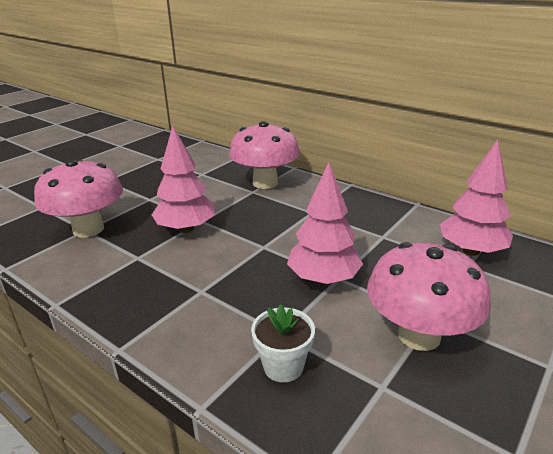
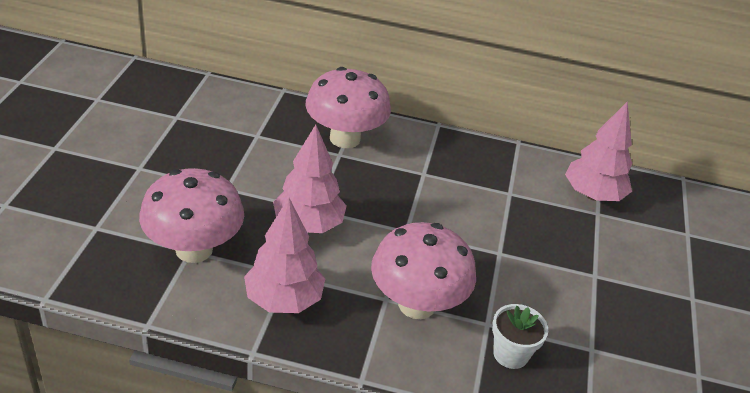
camera: 30 degrees left, 10 degrees up
pink tree [287,162,363,285] -> pink tree moved to [244,198,325,313]
pink mushroom [367,242,491,351] -> pink mushroom moved to [371,222,476,319]

